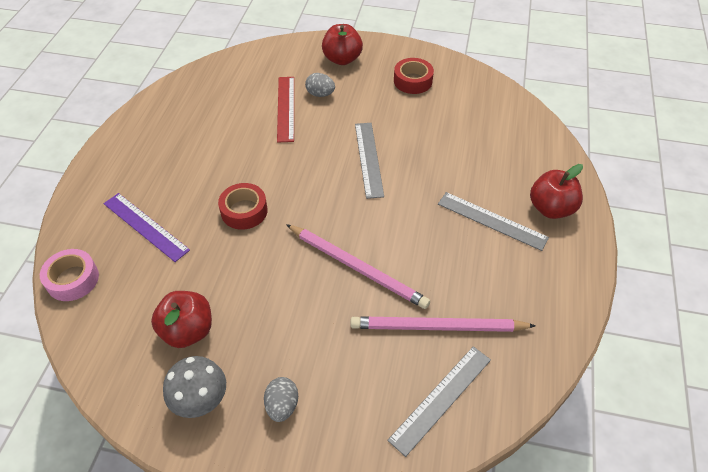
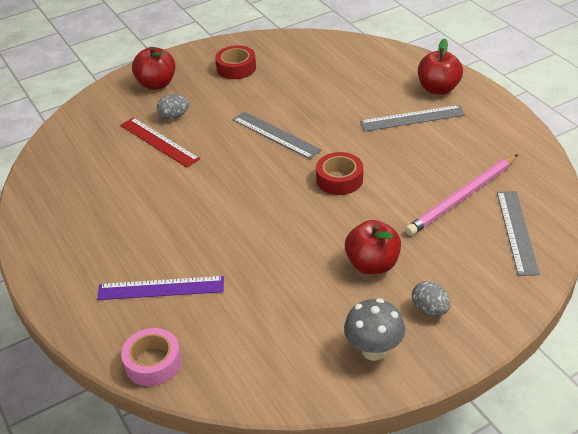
camera: 40 degrees left, 10 degrees down
red apple [151,291,212,348] -> red apple moved to [345,220,401,274]
red tape [218,183,268,230] -> red tape moved to [316,152,363,195]
pink pencil [286,224,430,309] -> none

